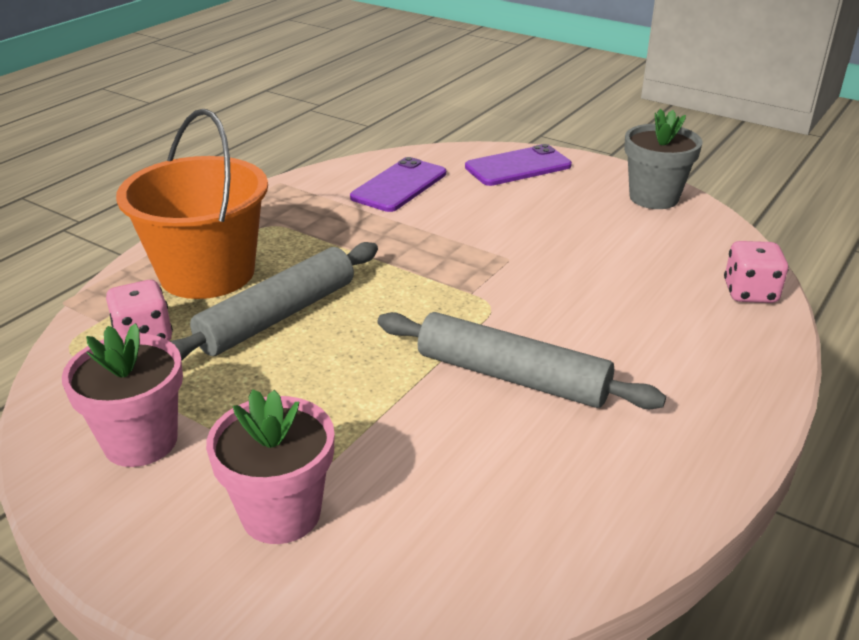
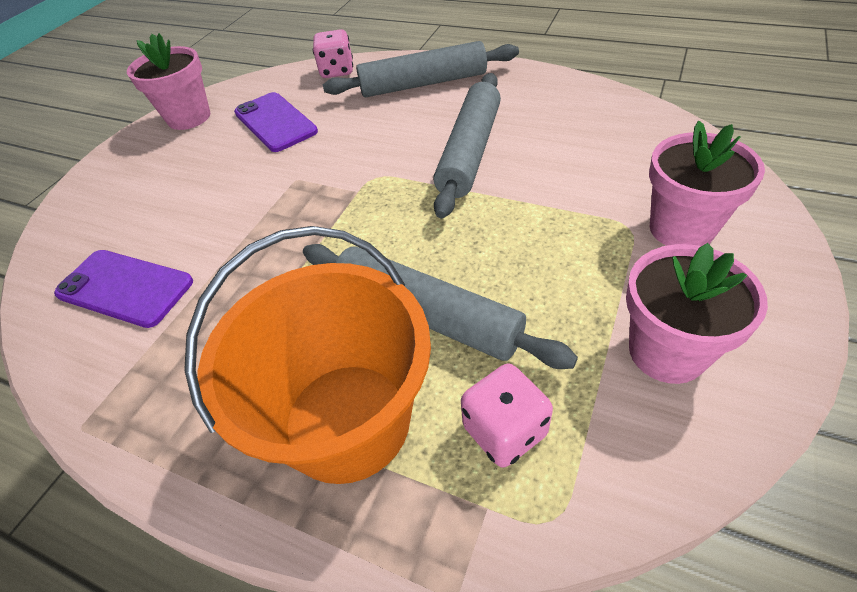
camera: 95 degrees left, 15 degrees up
purple phone [465,144,572,186] -> purple phone moved to [234,92,318,152]
grey flower pot [624,109,703,209] -> pink flower pot [127,33,211,130]
none -> grey rolling pin [323,41,519,97]

